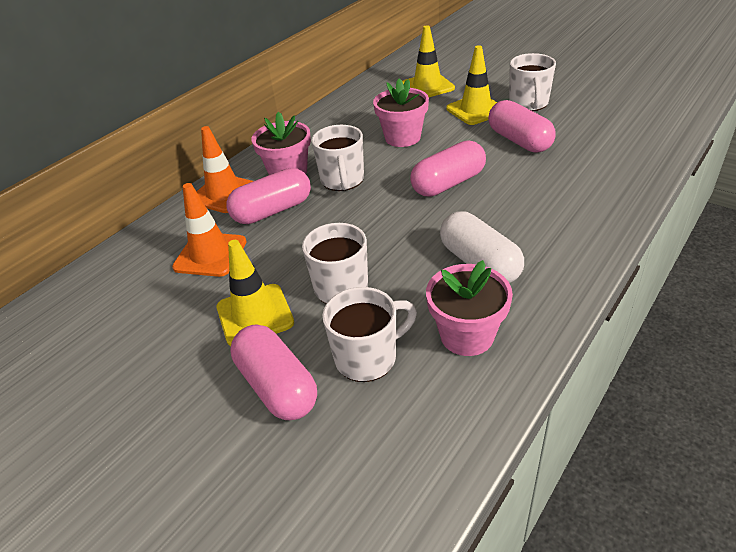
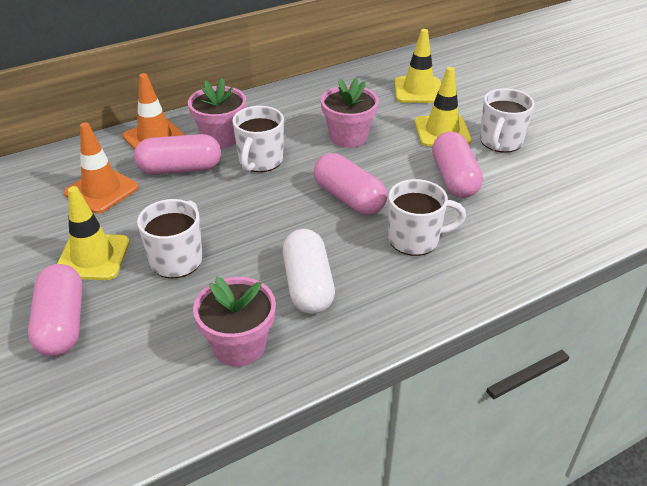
camera: 20 degrees right, 0 degrees up
white mug [322,287,417,382] -> white mug moved to [388,179,466,256]
pink capsule [410,140,486,197] -> pink capsule turned 60 degrees clockwise [314,153,387,215]

